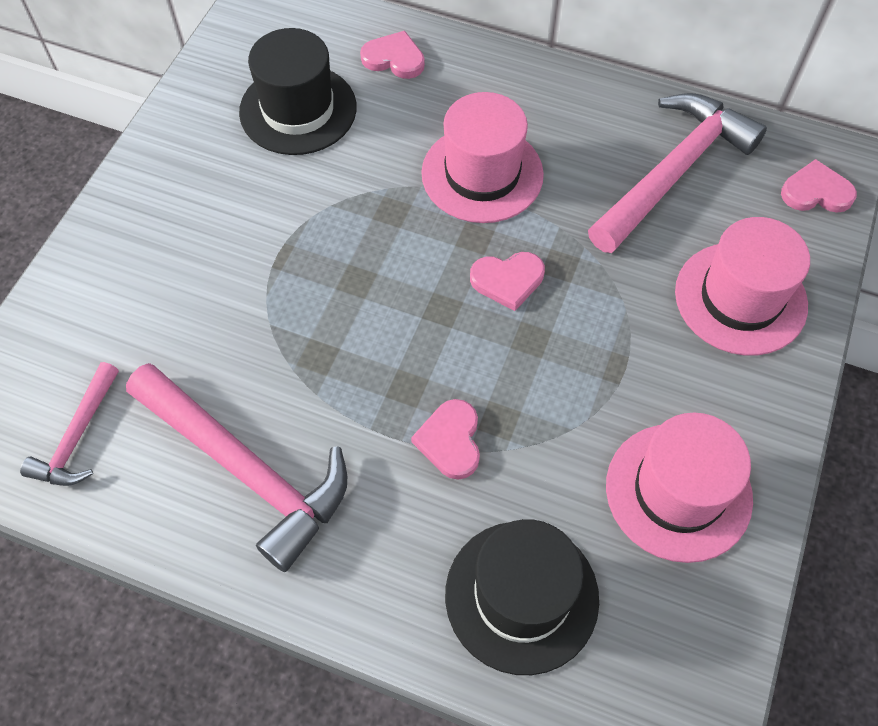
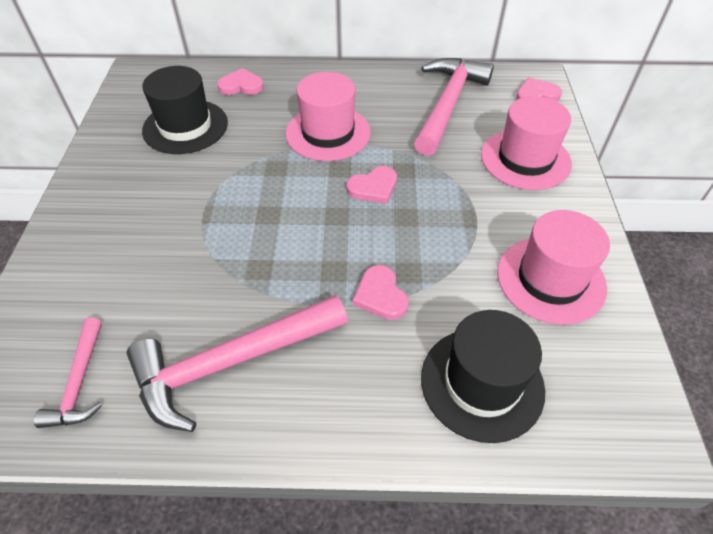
camera: 20 degrees left, 10 degrees down
pink hammer [126,363,347,572] -> pink hammer turned 135 degrees clockwise [127,295,348,432]

